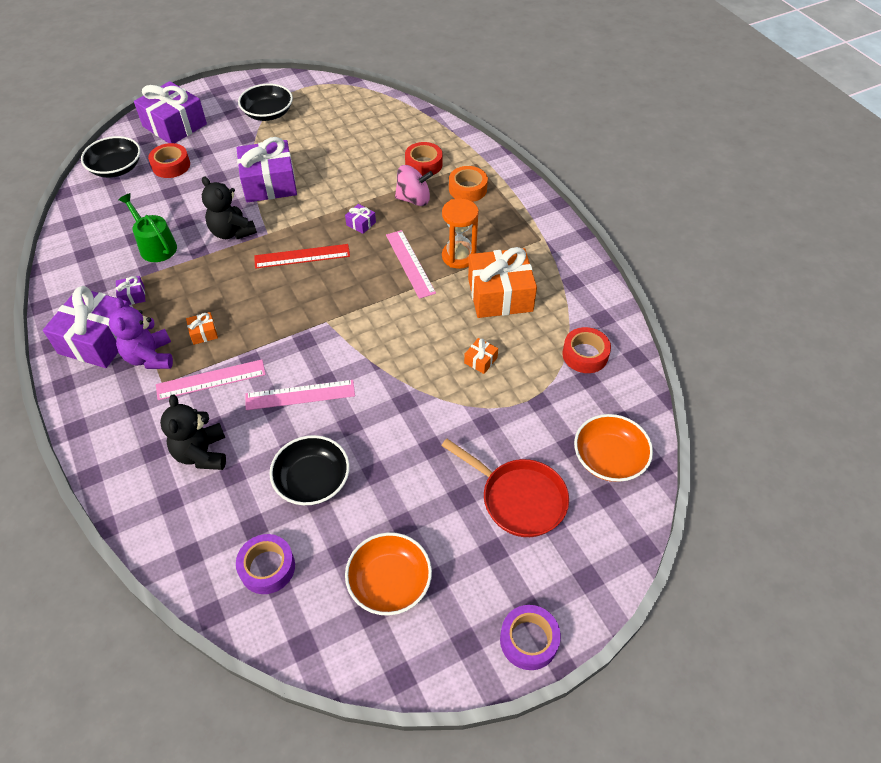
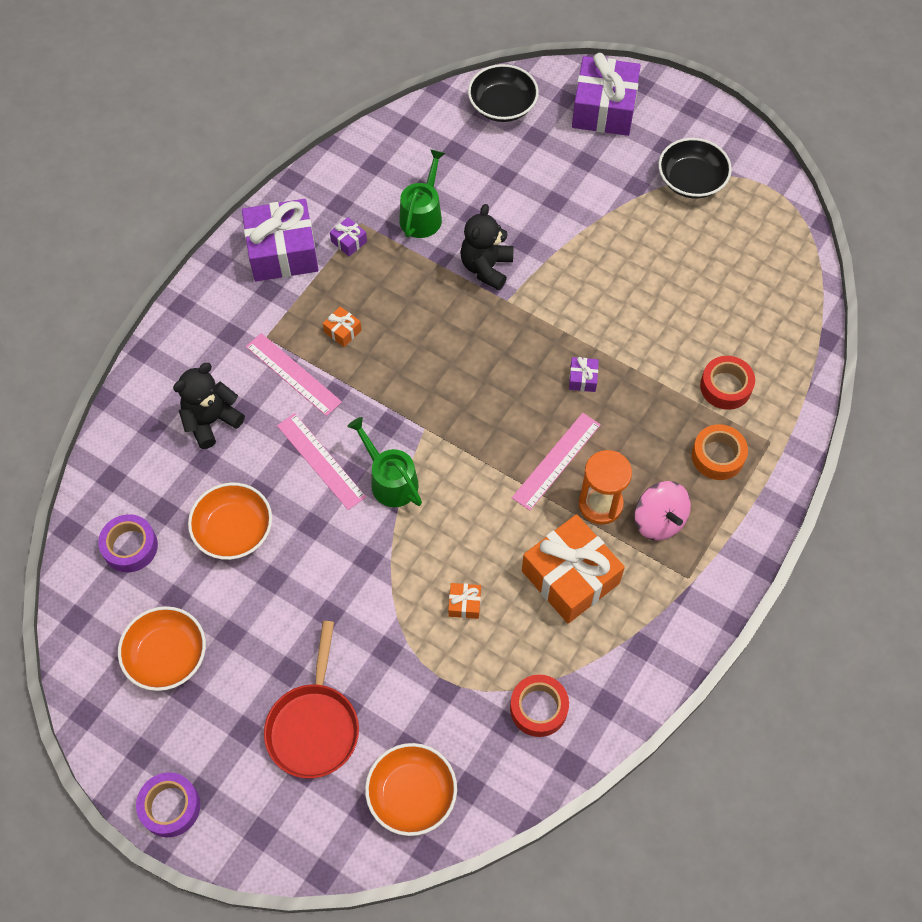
camera: 60 degrees right, 10 degrees up
purple teddy bear [109,298,173,369] -> none
red tape [148,143,190,178] -> none
purple gift [236,137,297,202] -> none
red ruler [254,244,350,269] -> none
black bowl [269,435,350,505] -> orange bowl [188,483,272,560]
pink spinning top [395,165,433,206] -> pink spinning top moved to [634,481,691,541]
none -> green watering can [347,417,422,507]

